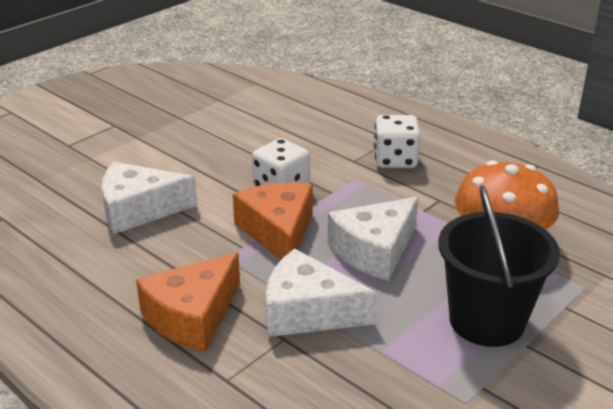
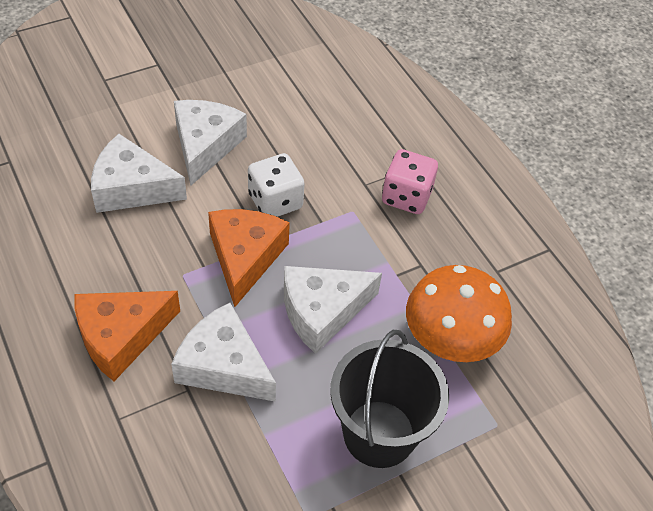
camera: 15 degrees right, 20 degrees up
white dice [374,115,420,168] -> pink dice [382,149,438,214]
none -> white cheese [174,100,247,186]

